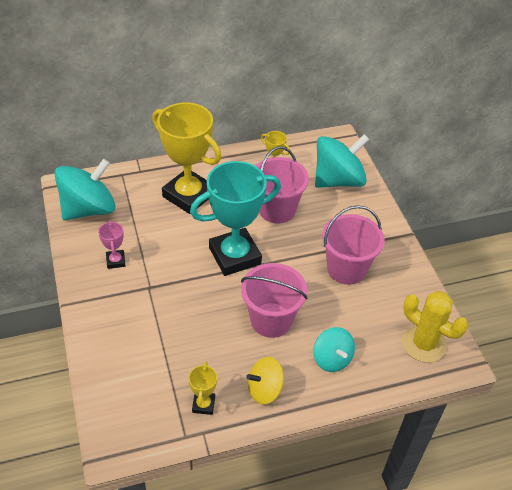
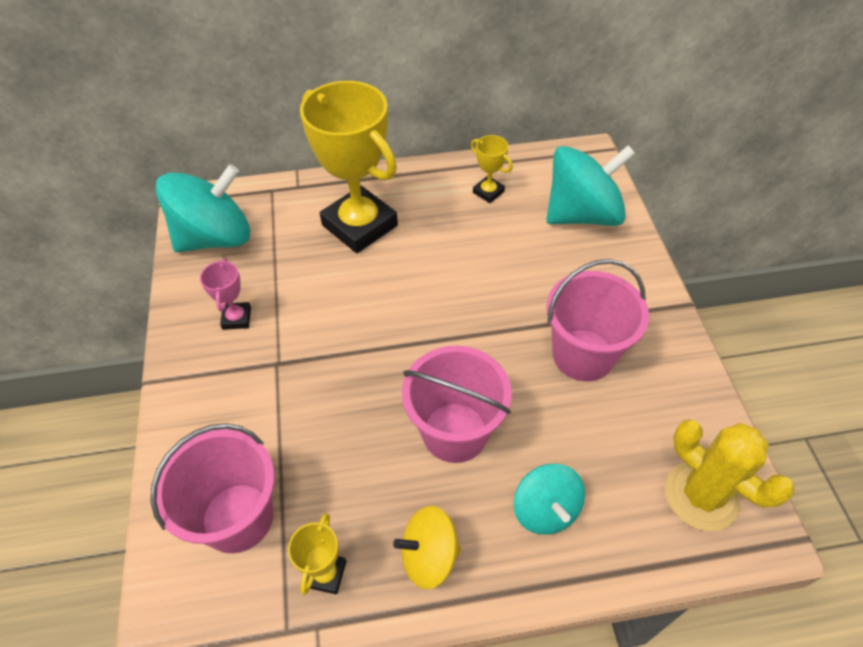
camera: 10 degrees right, 5 degrees up
turquoise trophy [190,161,281,276] -> none
pink bucket [256,146,309,223] -> pink bucket moved to [150,423,275,553]

